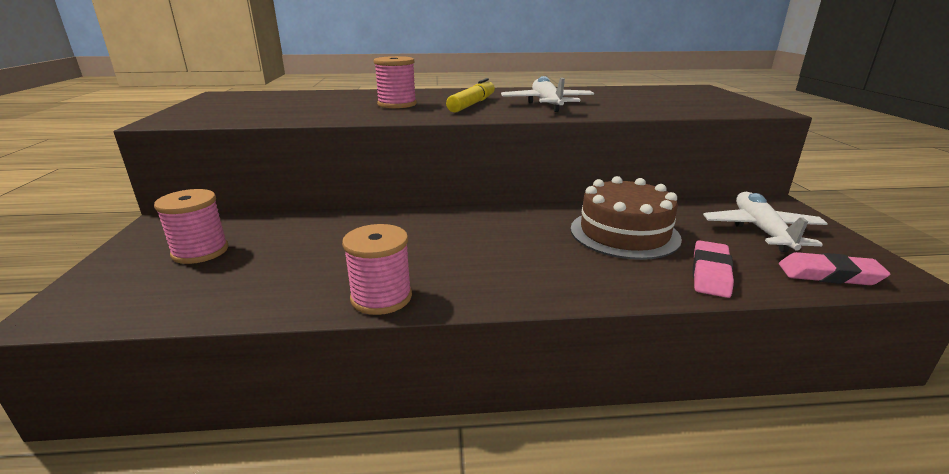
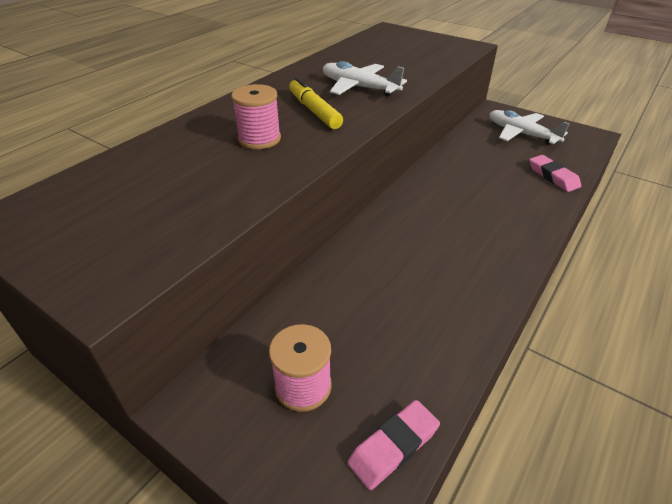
camera: 50 degrees left, 15 degrees up
pink spool [342,224,412,315] -> none
brown cake [571,176,682,260] -> none
pink eraser [779,252,890,285] -> pink eraser moved to [348,400,440,490]

